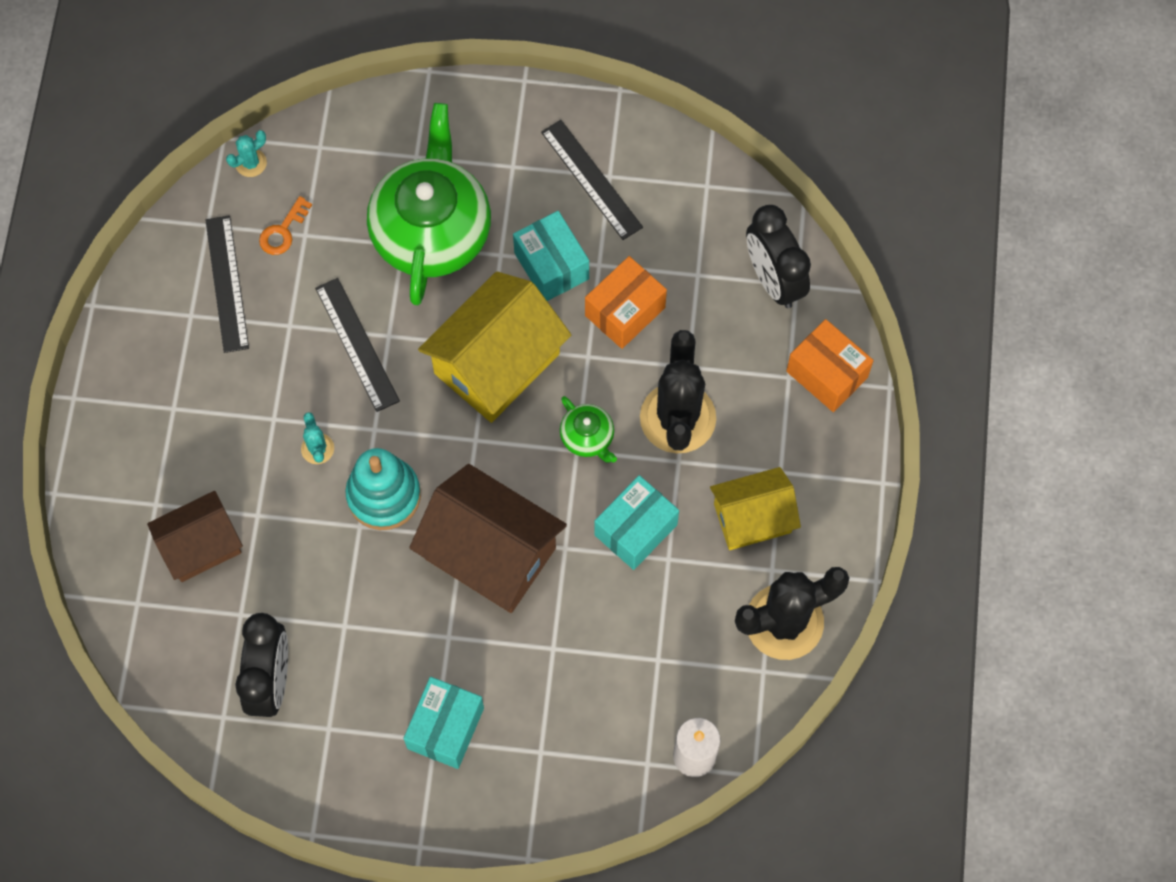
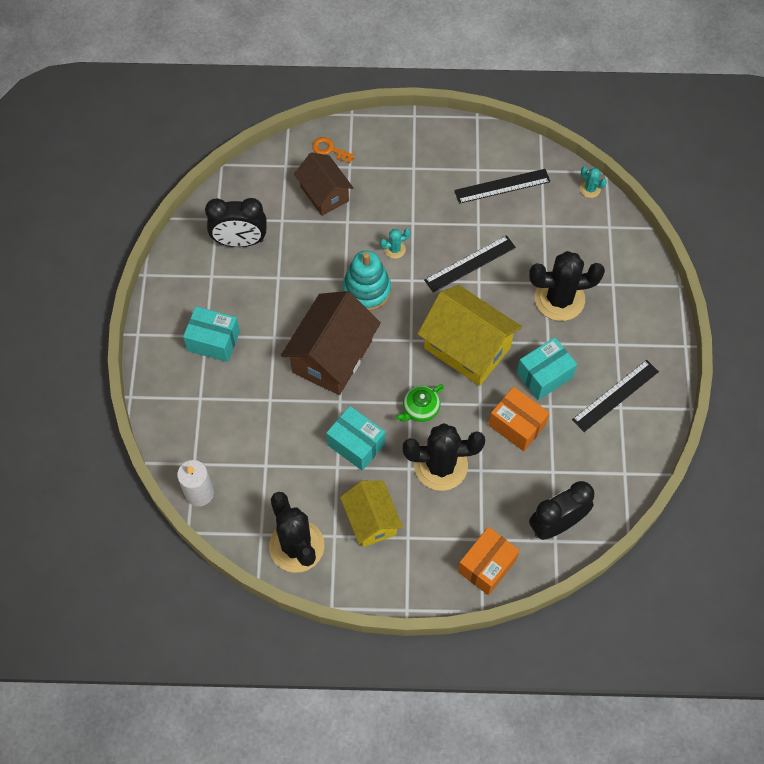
camera: 85 degrees right, 5 degrees down
orange key [259,196,312,255] -> orange key moved to [312,137,355,163]
green teapot [367,103,491,305] -> black cactus [529,251,605,321]

